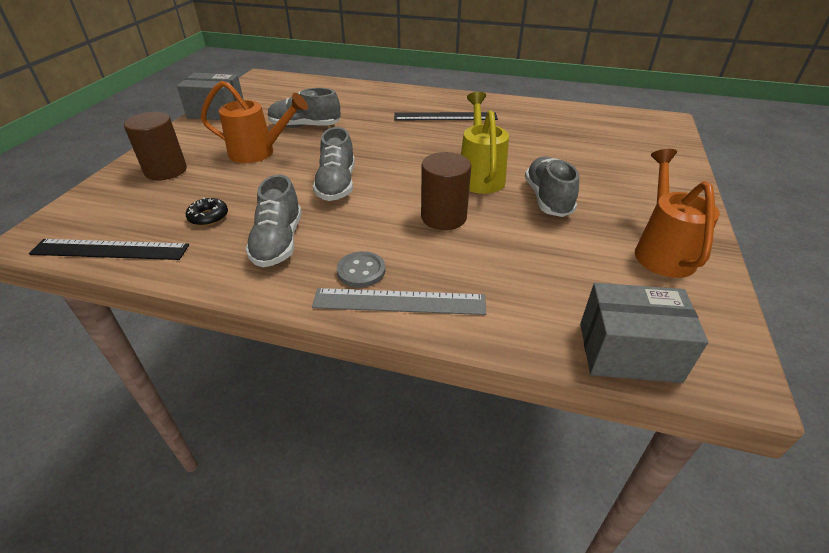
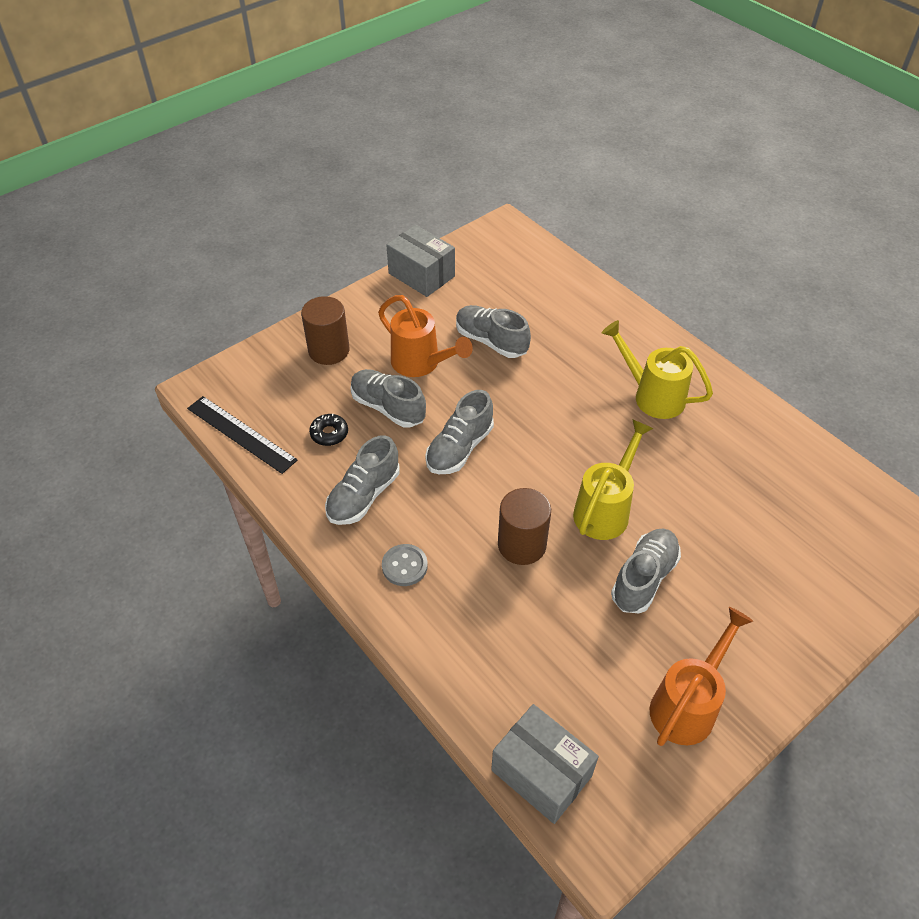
camera: 35 degrees right, 10 degrees up
grey ruler [312,288,486,315] -> none
black ruler [394,112,498,120] -> yellow watering can [602,320,713,419]
none -> grey shoe [350,369,426,428]

